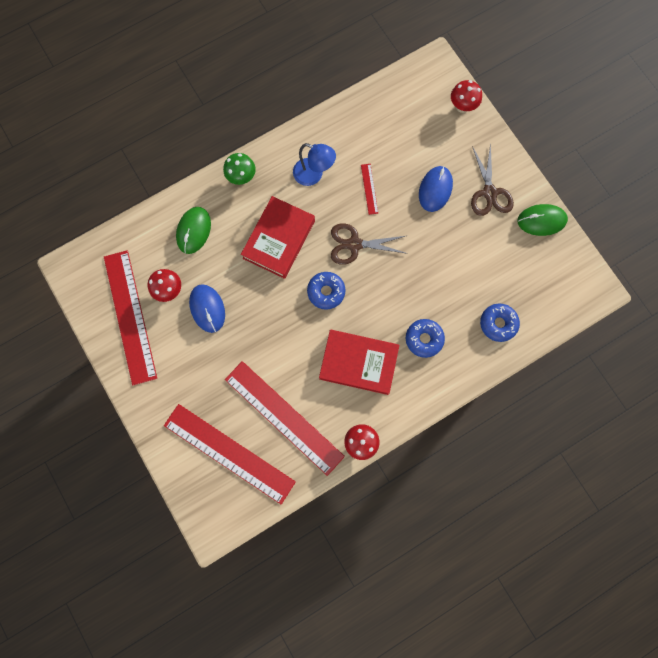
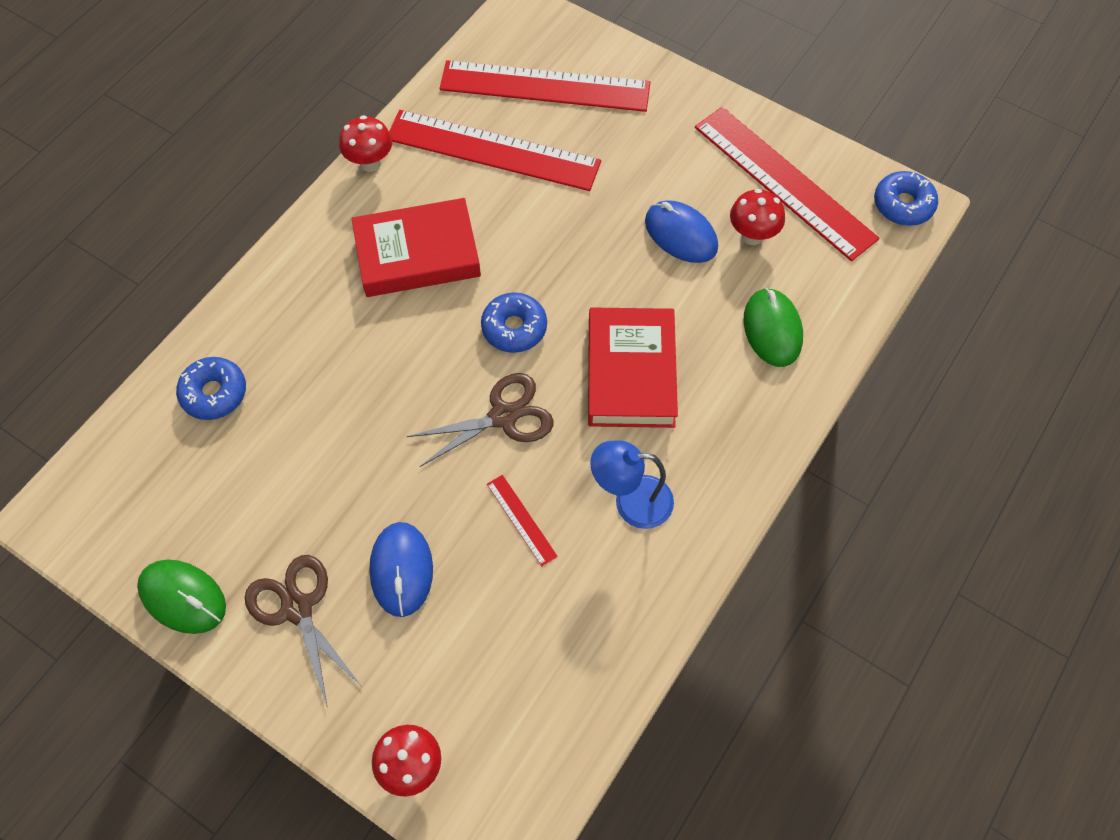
camera: 155 degrees right, 15 degrees down
green mushroom [223,153,256,185] -> none
blue donut [406,319,445,358] -> blue donut moved to [874,171,938,226]
green mouse [517,204,568,236] -> green mouse turned 60 degrees clockwise [137,560,226,634]

